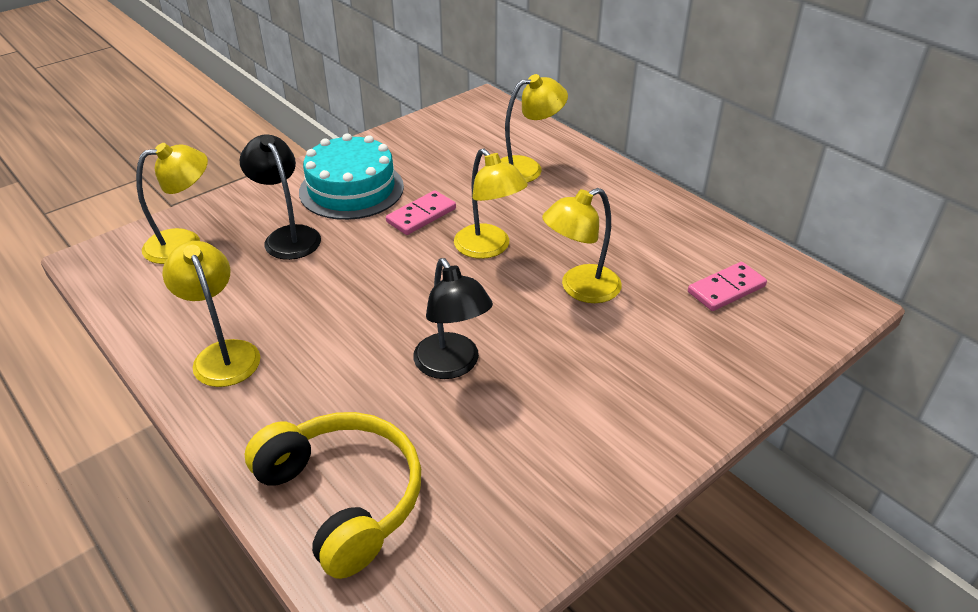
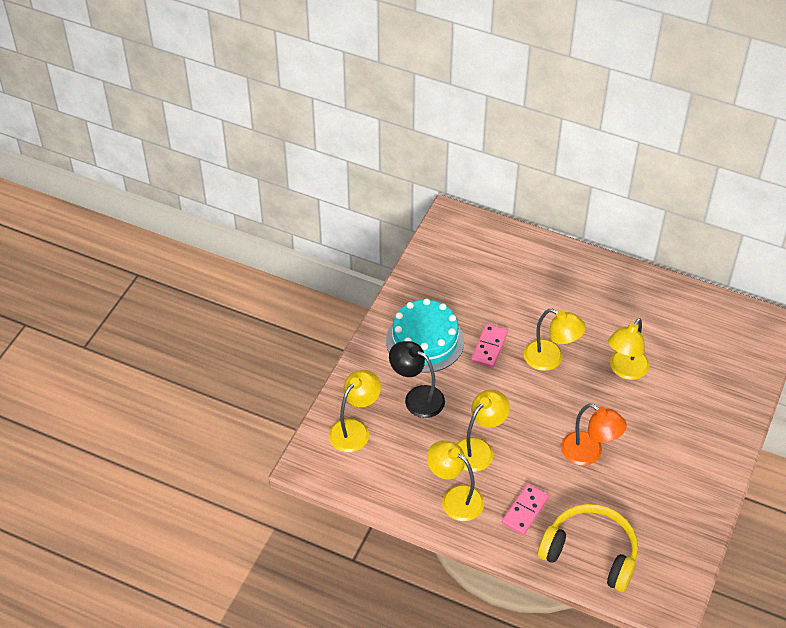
camera: 25 degrees left, 10 degrees up
black lamp [413,258,493,379] -> orange lamp [561,403,627,466]
yellow lamp [500,74,568,183] -> yellow lamp moved to [457,390,510,472]
pink domino [688,262,767,311] -> pink domino moved to [502,484,549,535]

